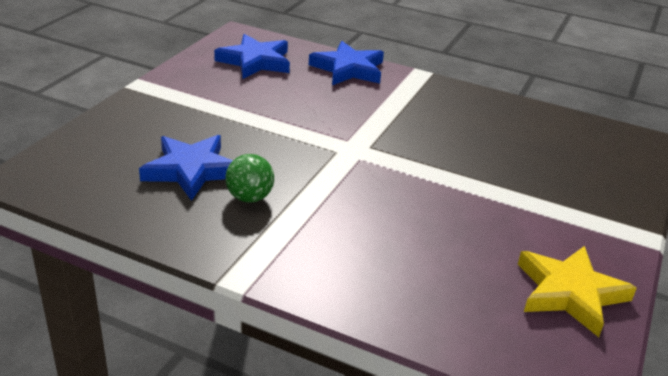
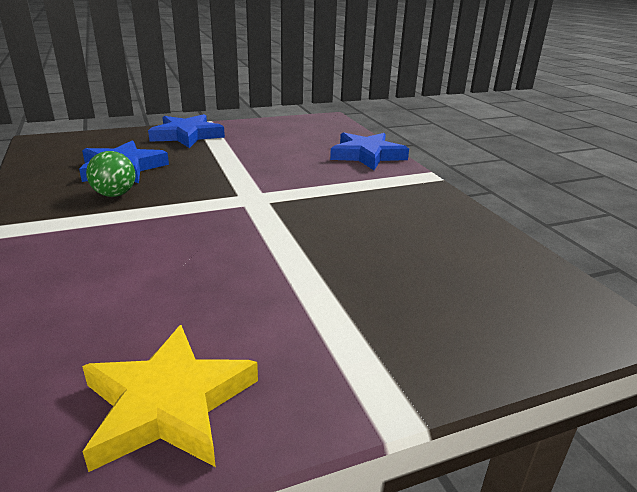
camera: 45 degrees right, 5 degrees down
blue star [214,34,290,79] -> blue star moved to [148,114,225,148]

